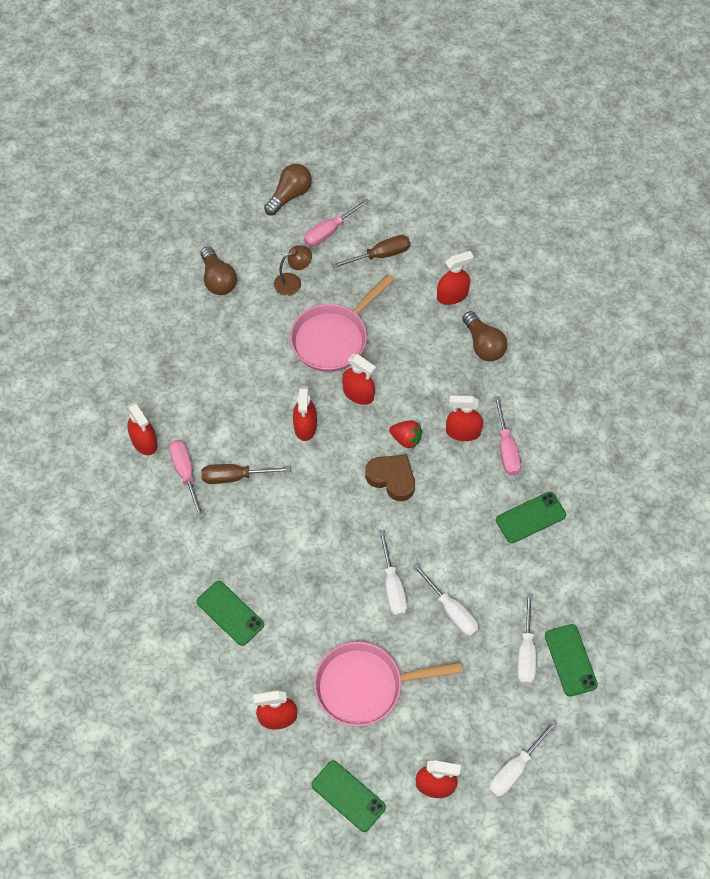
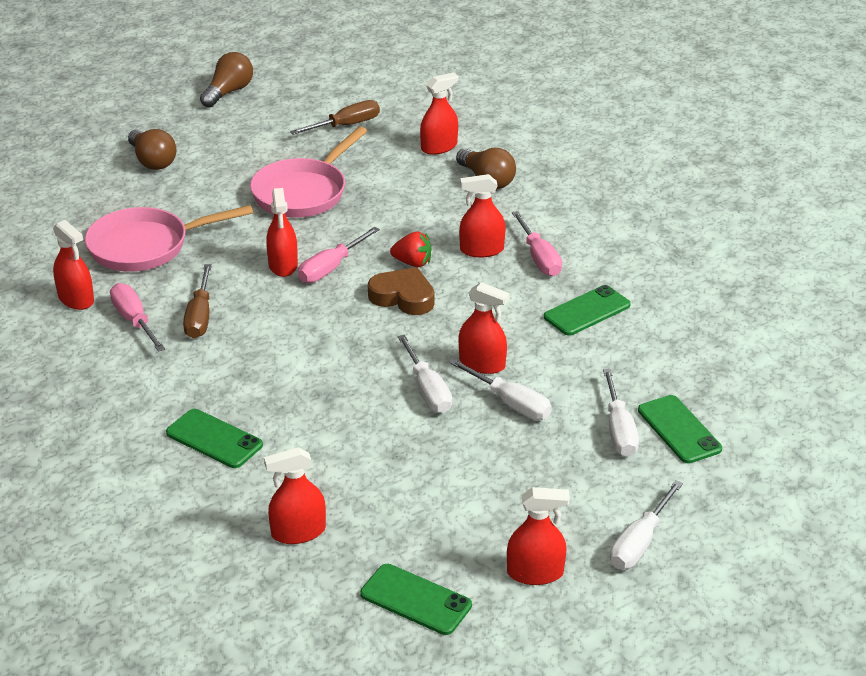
camera: 10 degrees left, 25 degrees down
brown screwdriver [201,464,291,484] -> brown screwdriver turned 75 degrees counterclockwise [183,264,212,338]
brown lamp [274,245,312,296] -> none
pink screwdriver [304,198,370,247] -> pink screwdriver moved to [298,227,380,283]
pink pan [314,642,462,726] -> pink pan moved to [85,205,253,272]
red spray bottle [342,354,376,405] -> red spray bottle moved to [459,282,510,374]

